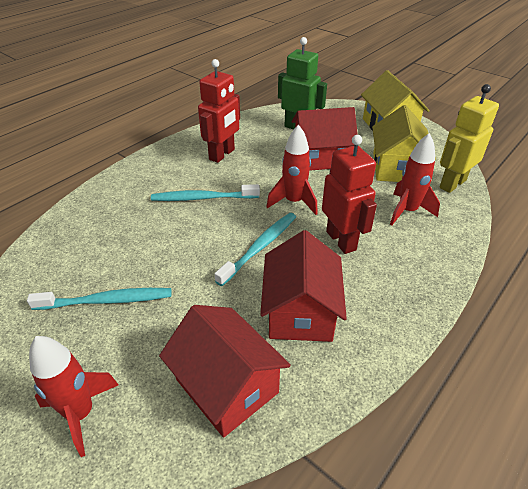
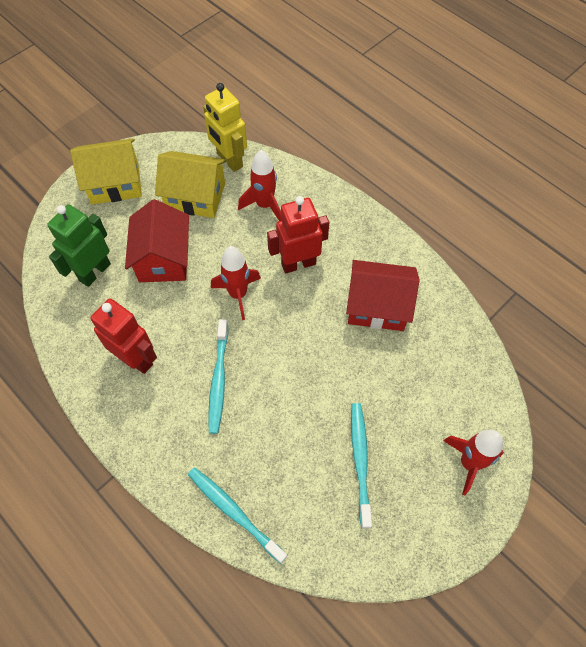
camera: 85 degrees left, 20 degrees up
red house [159,305,291,438] -> none
turquoise toothbrush [215,213,296,286] -> turquoise toothbrush moved to [188,467,287,564]

